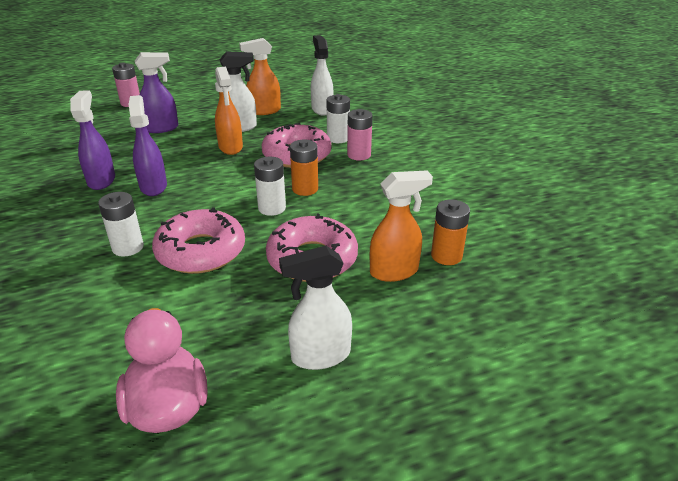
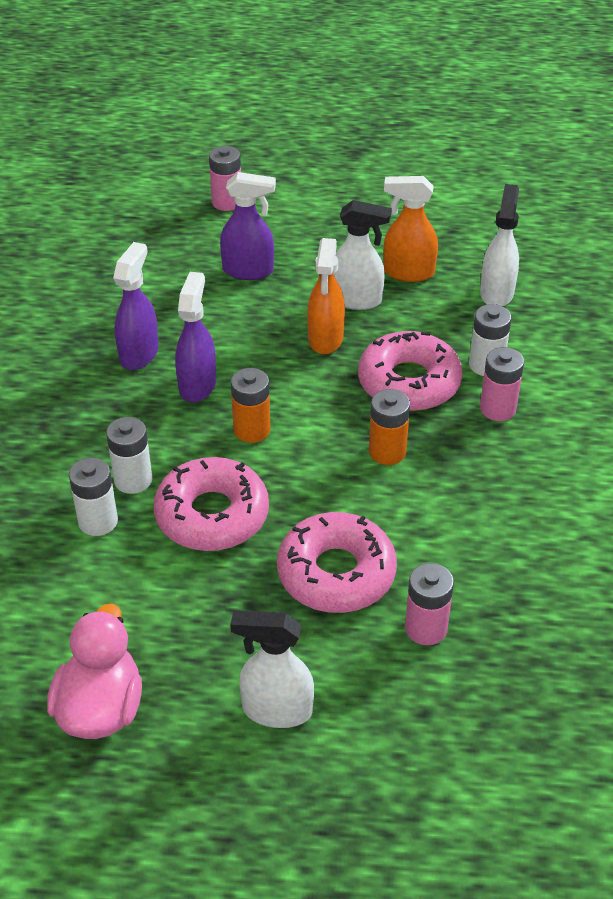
camera: 25 degrees right, 10 degrees up
white battery [254,157,286,216] -> white battery moved to [69,458,118,536]
orange spray bottle [370,170,433,282] -> pink battery [405,563,454,645]
orange battery [431,199,470,265] -> orange battery moved to [231,368,270,443]

